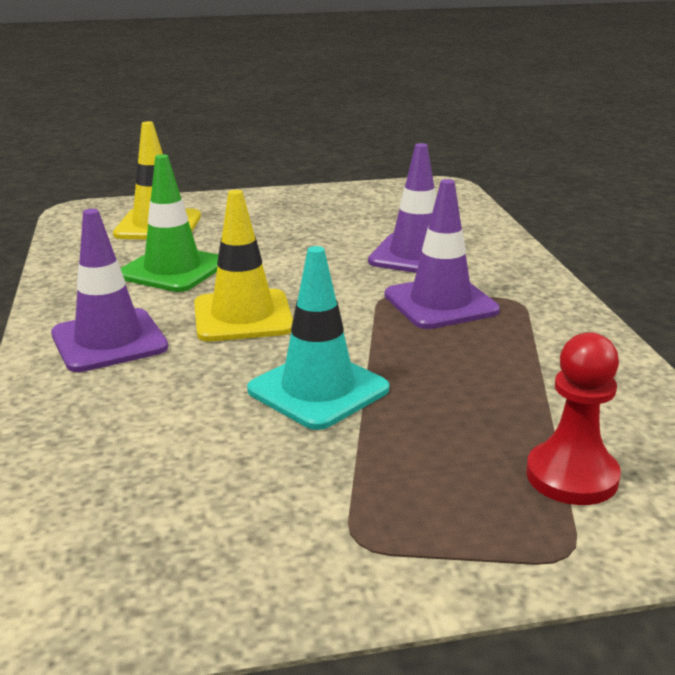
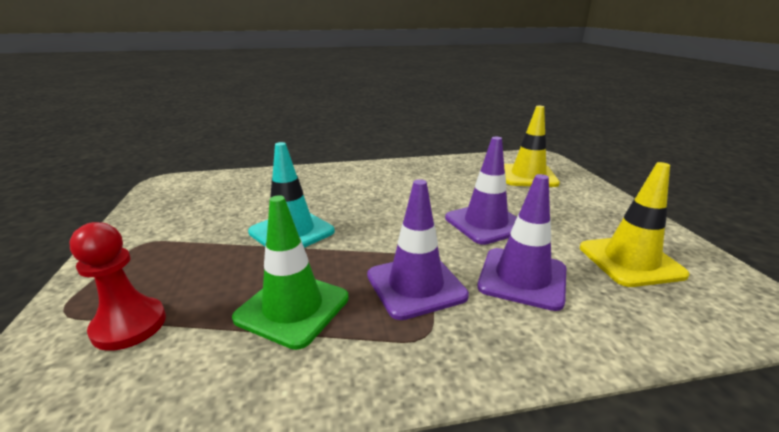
camera: 90 degrees right, 0 degrees up
purple traffic cone [51,209,168,372] -> purple traffic cone moved to [445,137,517,245]
green traffic cone [121,154,219,292] -> green traffic cone moved to [232,195,349,350]
yellow traffic cone [194,190,293,342] -> yellow traffic cone moved to [580,162,690,287]

